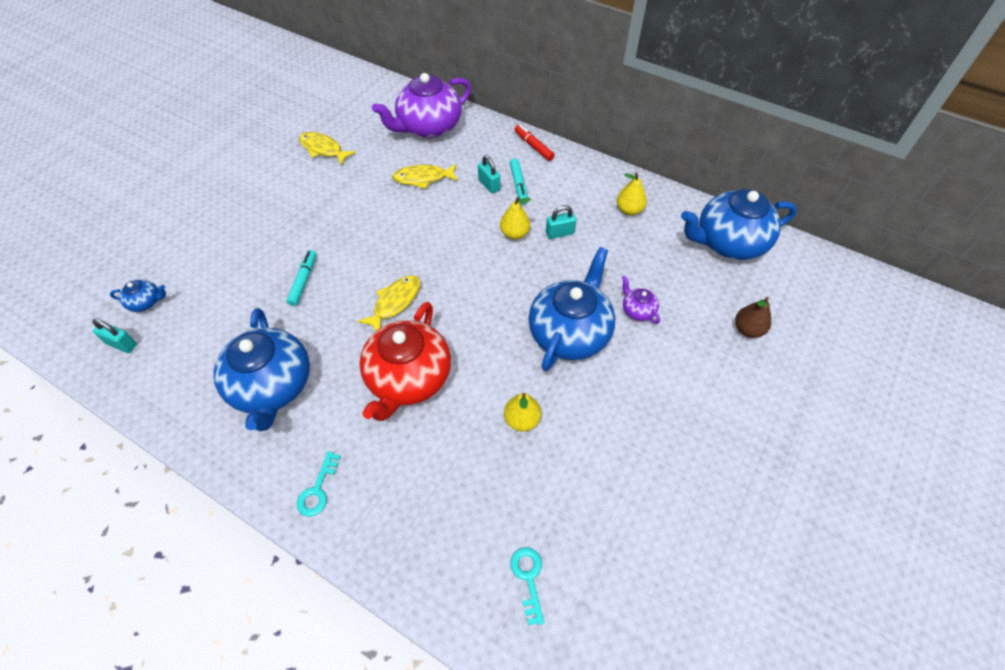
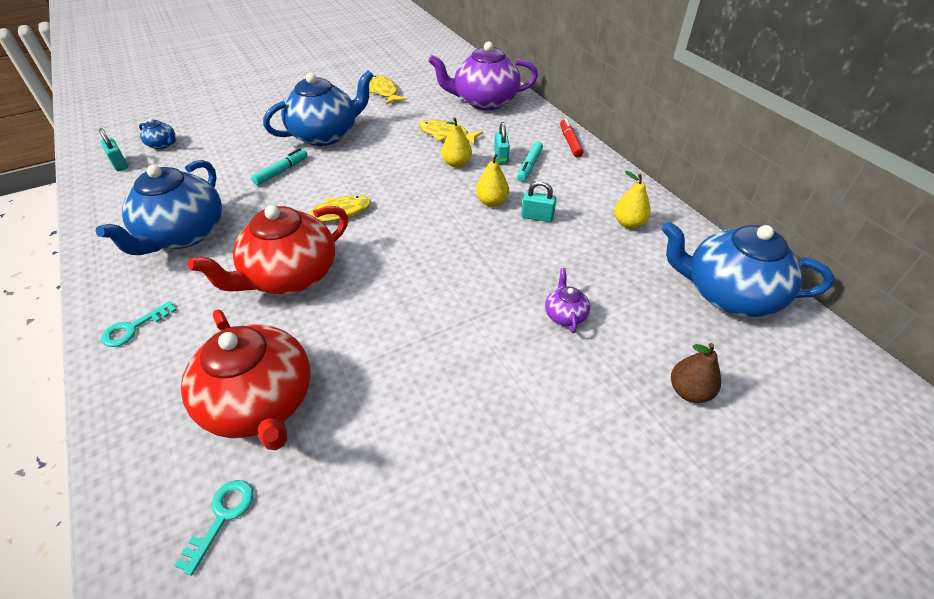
camera: 30 degrees right, 10 degrees down
yellow pear [504,393,541,432] -> yellow pear moved to [441,117,472,168]
blue teapot [528,247,615,372] -> blue teapot moved to [263,70,374,146]
none -> red teapot [181,309,311,450]

